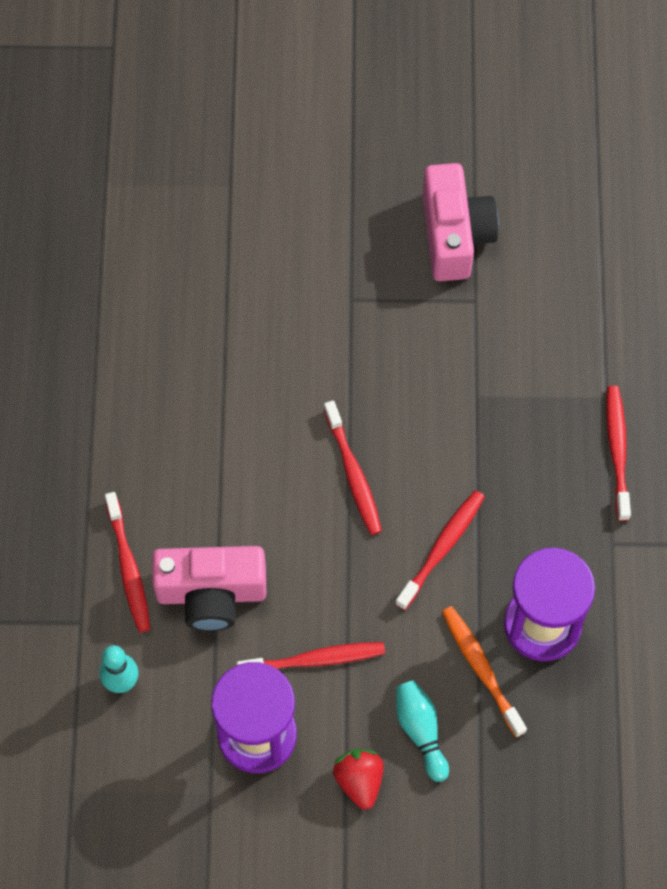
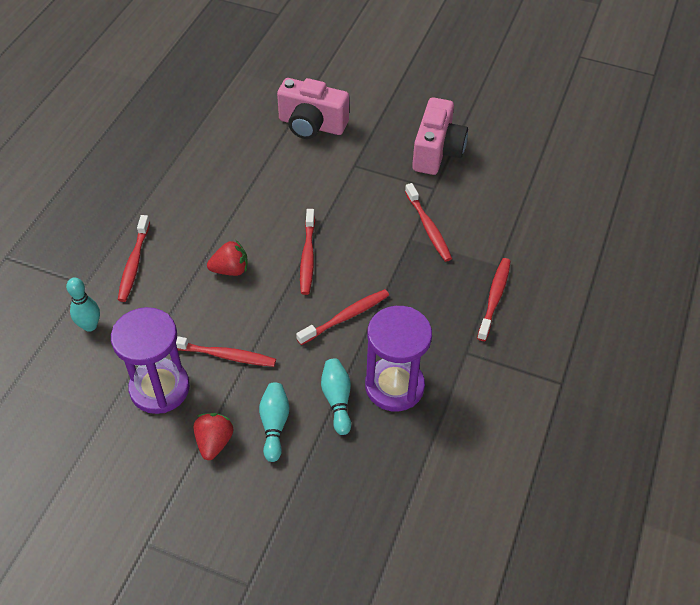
camera: 20 degrees right, 15 degrees down
pink camera [152,546,266,631] -> pink camera moved to [277,78,349,139]
orange toothbrush [442,606,527,738] -> turquoise bowling pin [321,359,351,435]
none -> red strawberry [207,240,248,276]
none -> red toothbrush [405,183,452,262]

